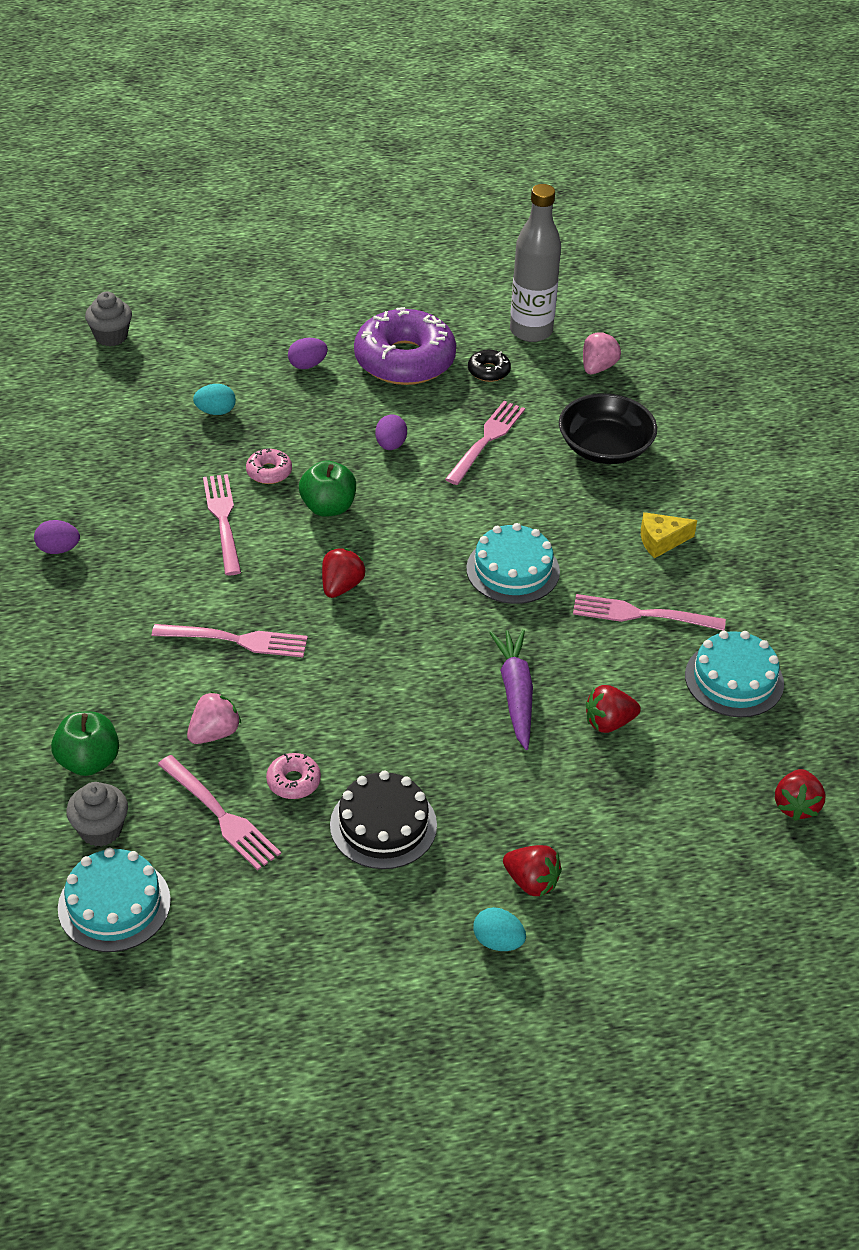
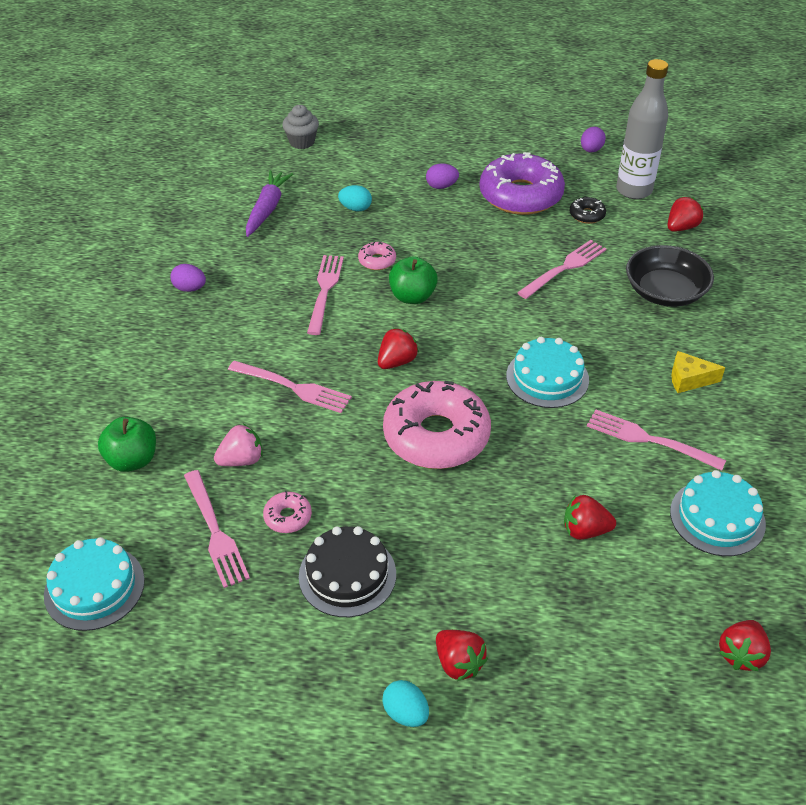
camera: 20 degrees right, 0 degrees up
grey cupcake [66,782,128,847] -> none
purple egg [375,415,407,450] -> purple egg moved to [581,127,606,153]
purple carrot [489,629,533,750] -> purple carrot moved to [246,170,293,237]
pink strawberry [583,332,621,374] -> red strawberry [668,197,704,232]
none -> pink donut [383,381,491,469]

